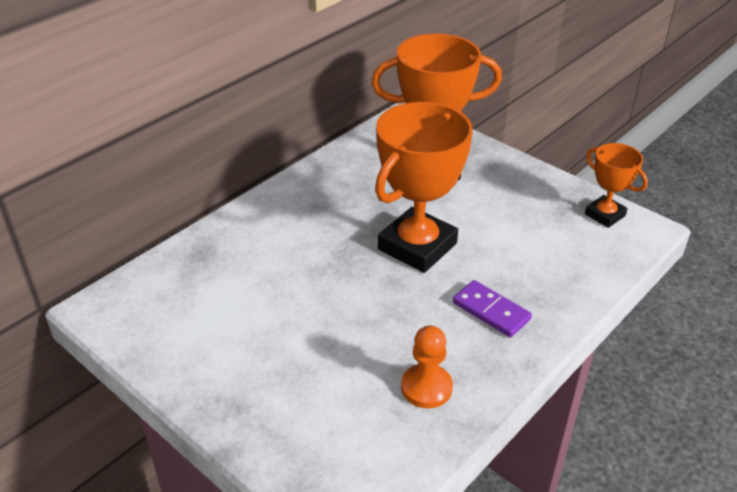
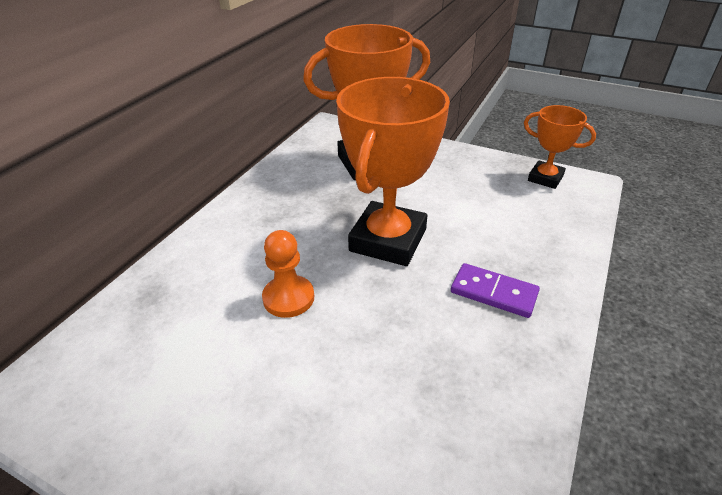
camera: 15 degrees left, 0 degrees up
orange pawn [401,326,453,408] -> orange pawn moved to [262,230,314,318]

